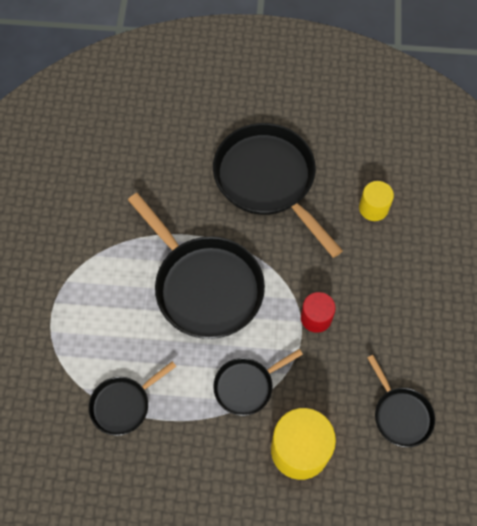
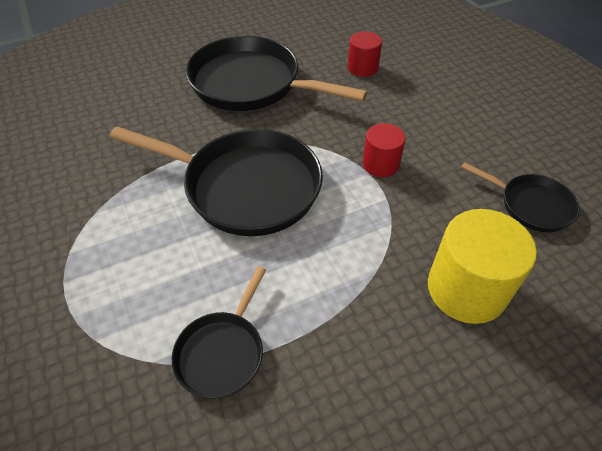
camera: 30 degrees left, 15 degrees down
black pan [213,349,303,416] -> none
yellow cylinder [359,181,394,221] -> red cylinder [348,31,382,77]

